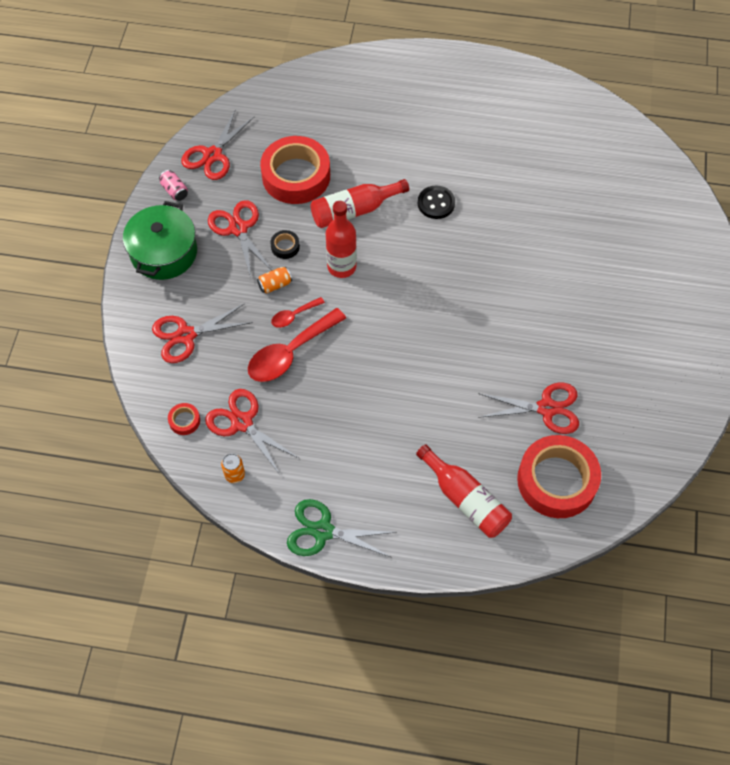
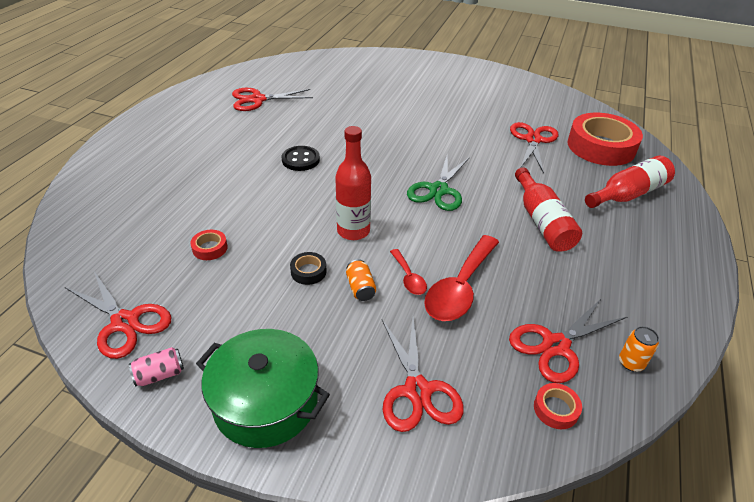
camera: 80 degrees left, 20 degrees down
red scissors [208,200,273,278] -> red scissors moved to [232,88,313,111]
red spoon [248,308,346,382] -> red spoon turned 60 degrees clockwise [424,235,499,321]
red tape [260,136,330,204] -> red tape [190,230,228,260], size x0.40
green scissors [287,499,397,558] -> green scissors moved to [407,153,470,211]
red bottle [310,179,409,228] -> red bottle moved to [515,167,582,252]

